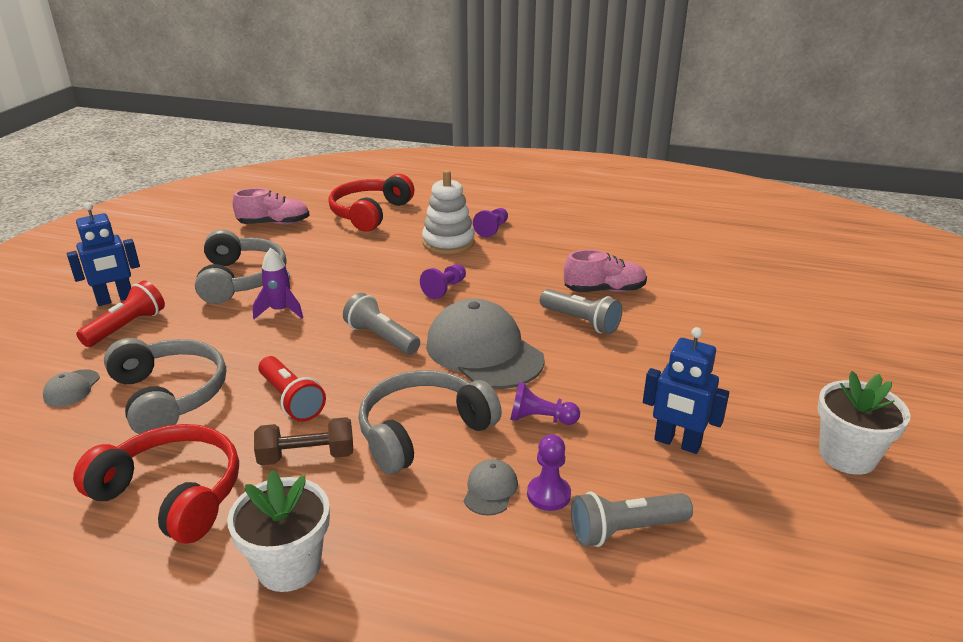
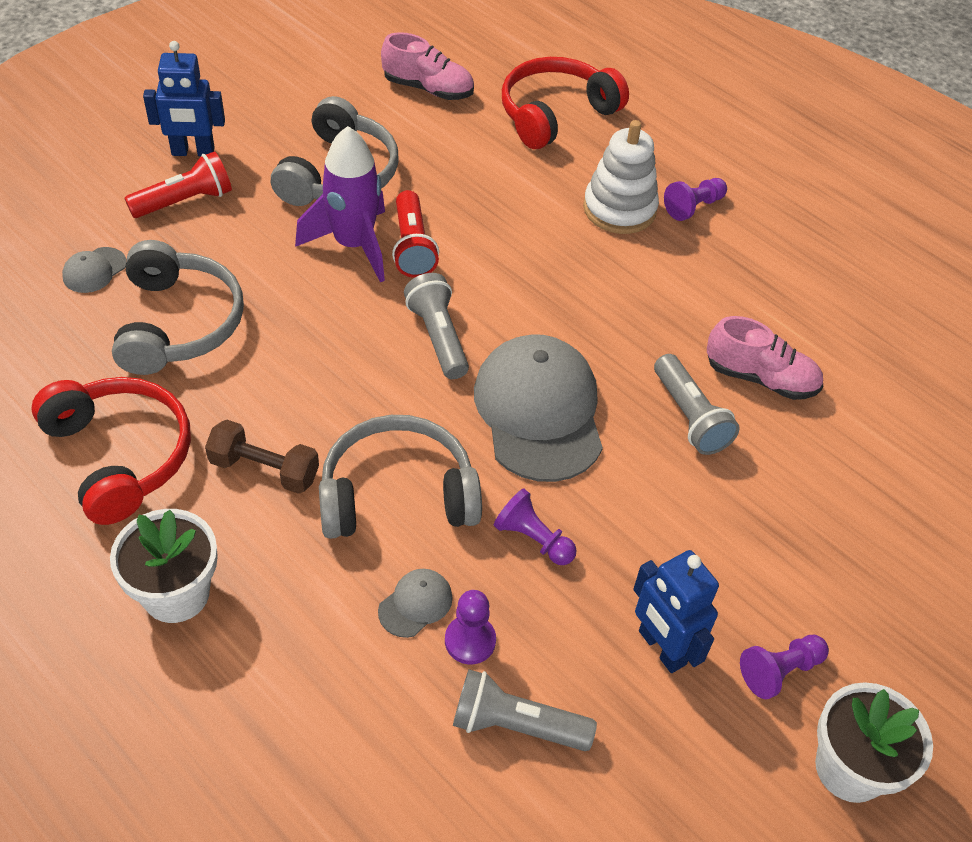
camera: 25 degrees right, 20 degrees up
purple rocket [253,248,303,319] -> purple rocket [295,126,385,282], size x1.65
red flashlight [258,356,326,422] -> red flashlight moved to [392,190,439,278]
purple pawn [420,264,466,299] -> purple pawn moved to [740,635,829,699]

